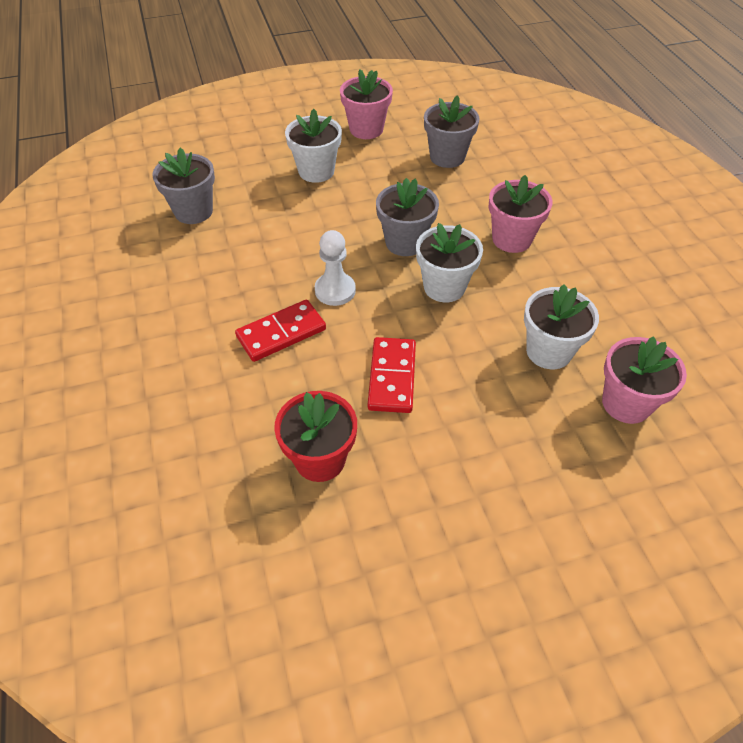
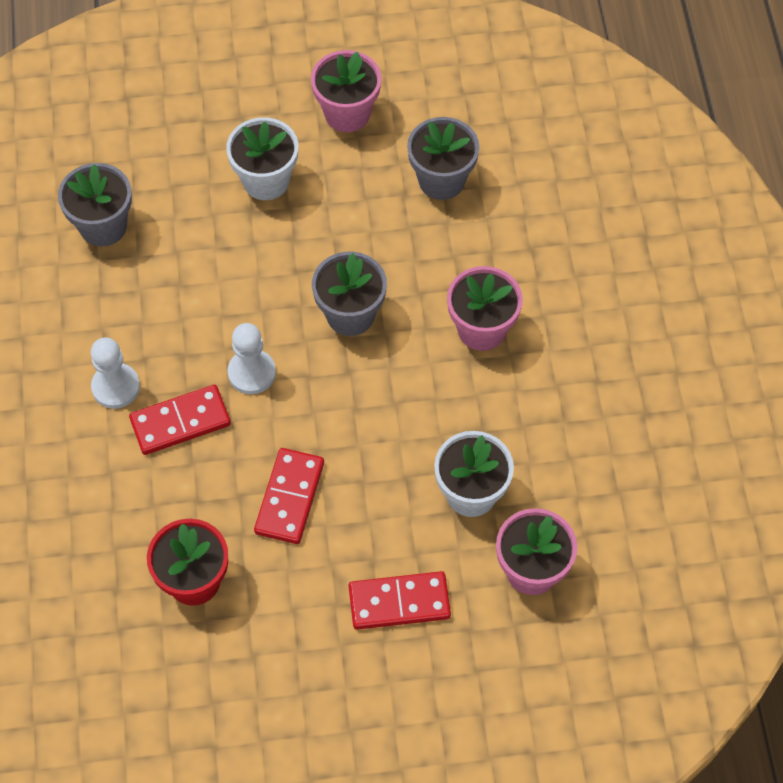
camera: 10 degrees right, 10 degrees up
white flower pot [416,223,483,302] -> none
none -> white pawn [91,337,140,409]
none -> red domino [348,571,451,630]

